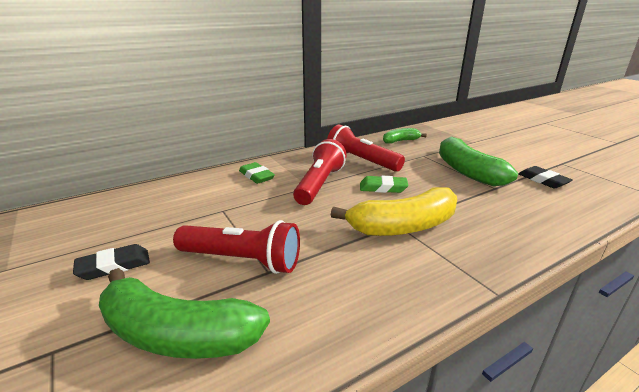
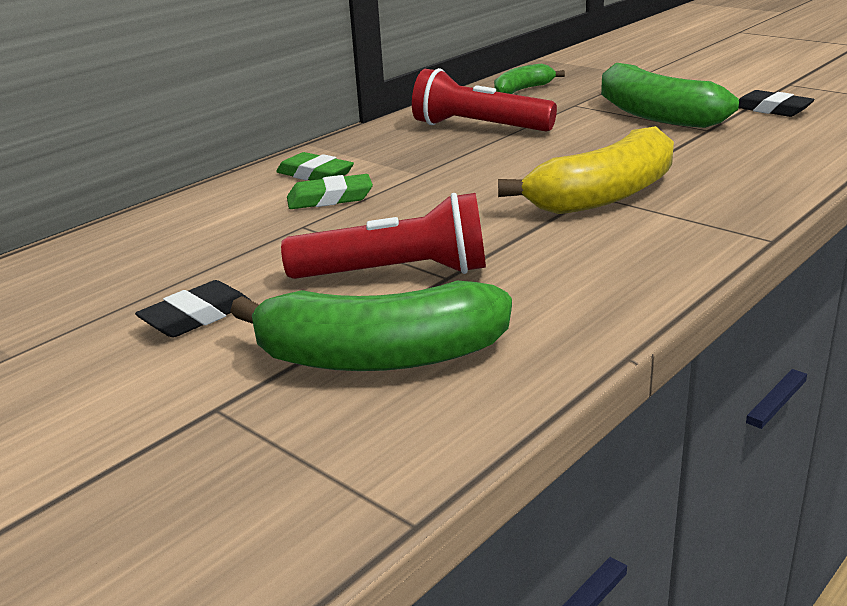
camera: 15 degrees left, 0 degrees up
red flashlight [293,139,347,205] -> none
green eraser [360,176,408,193] -> green eraser moved to [287,174,373,209]

